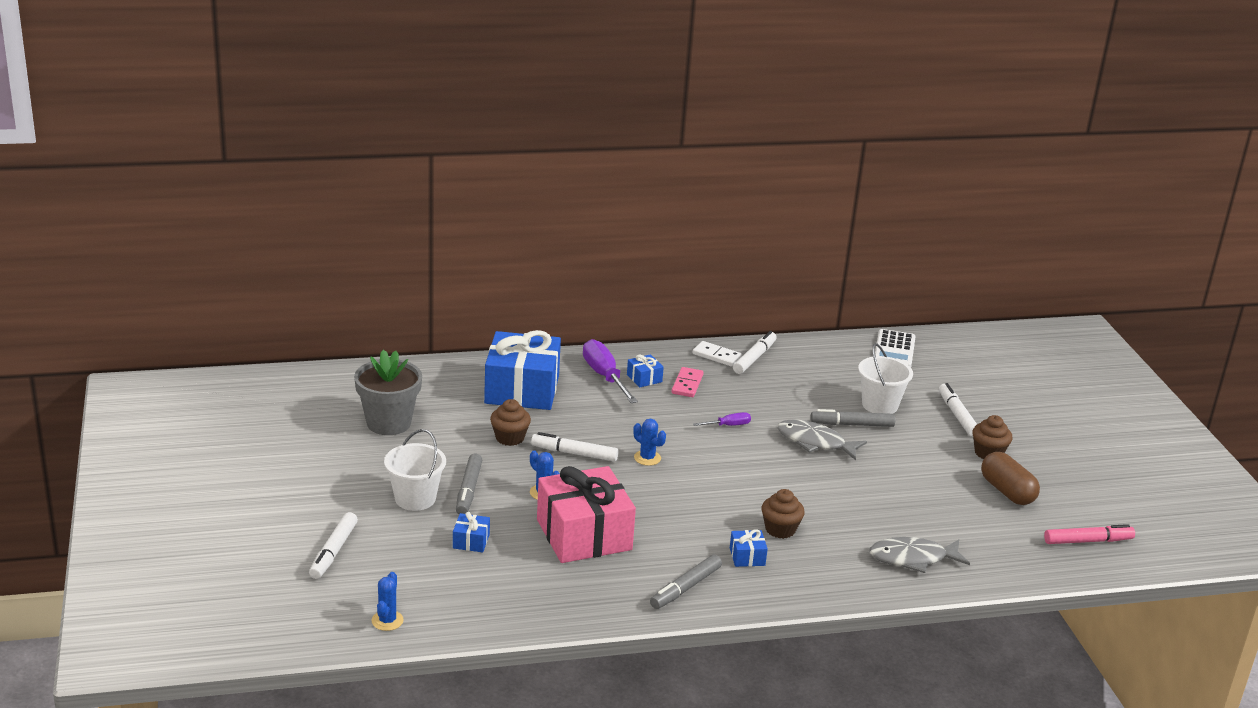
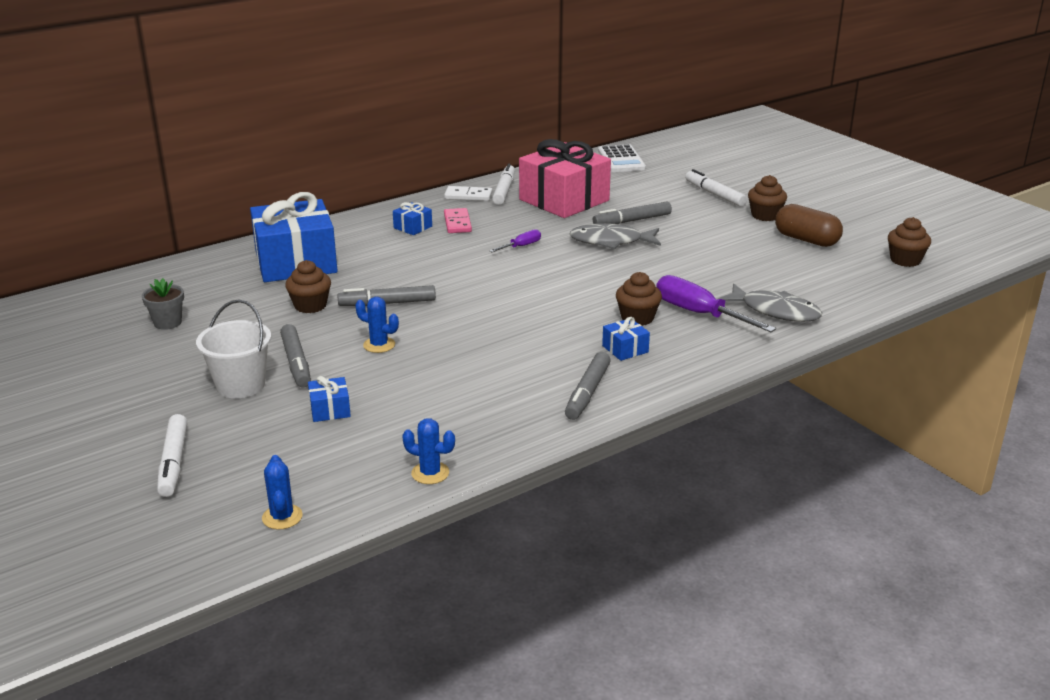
camera: 20 degrees left, 0 degrees up
grey flower pot [354,350,422,435] -> grey flower pot [142,278,184,330], size x0.53
white marker [531,432,619,462] -> grey marker [337,285,436,306]
pink gift [537,466,636,563] -> pink gift moved to [519,139,611,218]
purple screwdriver [583,339,638,403] -> purple screwdriver moved to [656,275,776,332]
blue cactus [633,418,666,466] -> blue cactus moved to [402,418,455,484]
white bucket [858,343,913,414] -> none
grey fish [869,537,970,573] -> grey fish turned 120 degrees counterclockwise [718,284,822,322]
pink marker [1044,524,1135,544] -> brown cupcake [888,217,931,267]

